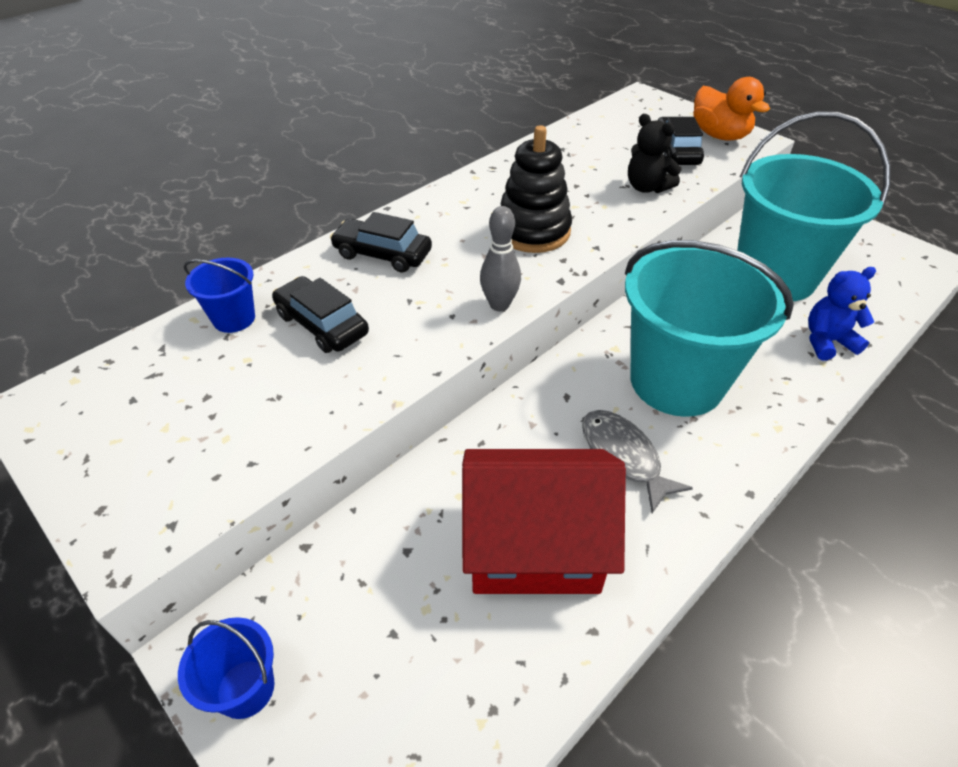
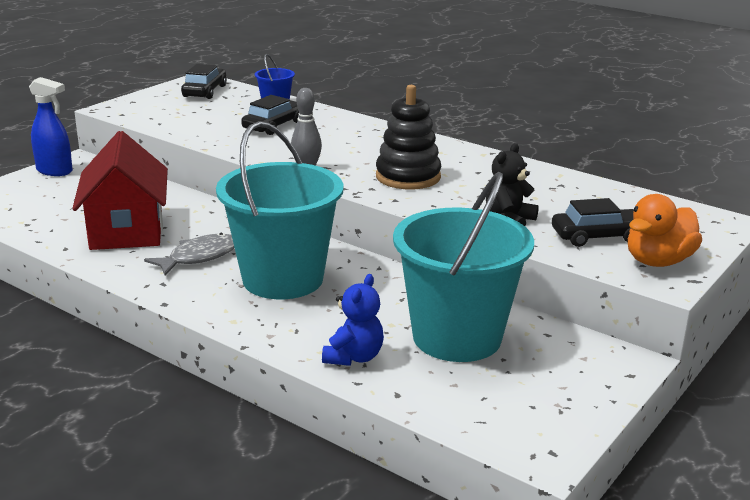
camera: 80 degrees right, 20 degrees down
blue bucket [178,617,275,719] -> blue spray bottle [29,77,73,176]
black car [330,212,432,273] -> black car moved to [181,64,227,99]
blue teddy bear [808,267,876,361] -> blue teddy bear turned 45 degrees clockwise [322,274,384,366]

